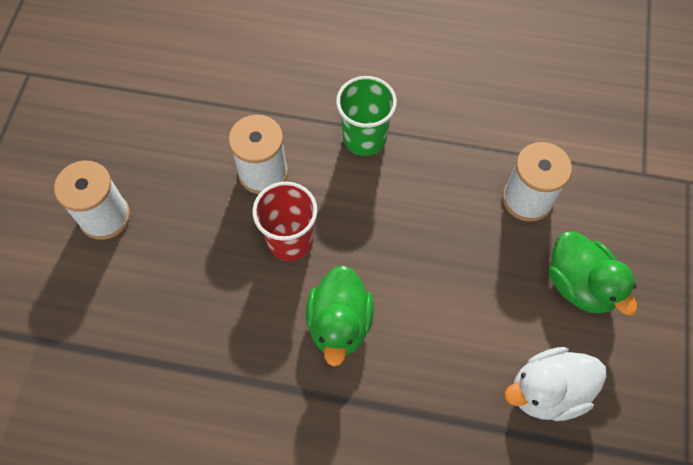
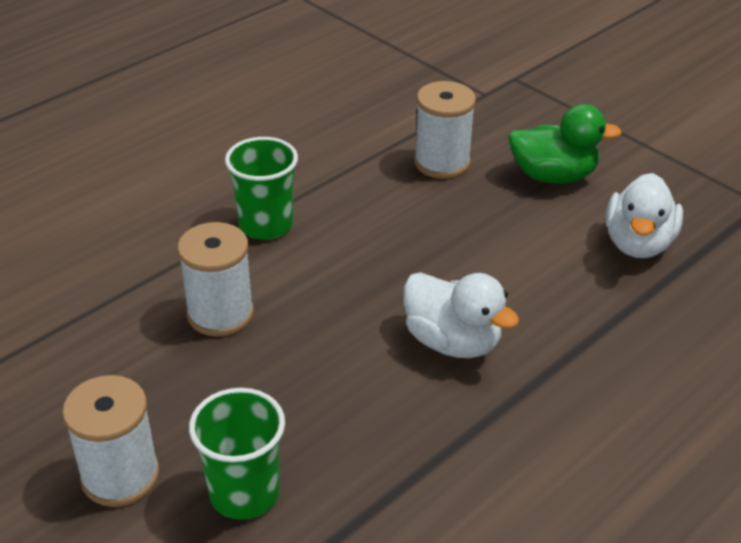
camera: 55 degrees left, 25 degrees down
red cup [252,181,317,261] -> none
green duck [306,265,374,366] -> white duck [403,272,519,358]
none -> green cup [189,388,285,520]

